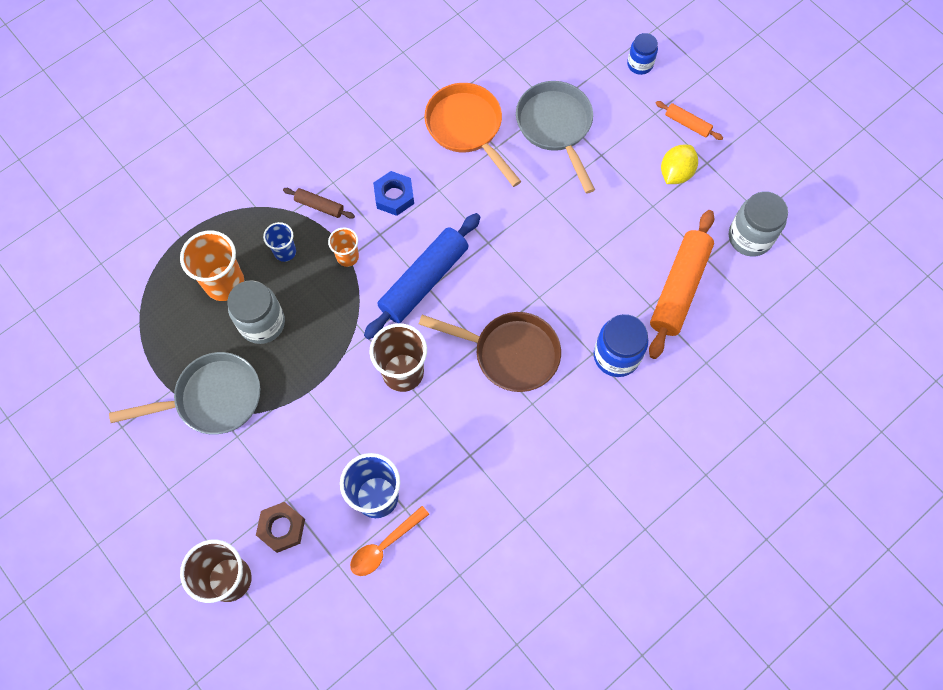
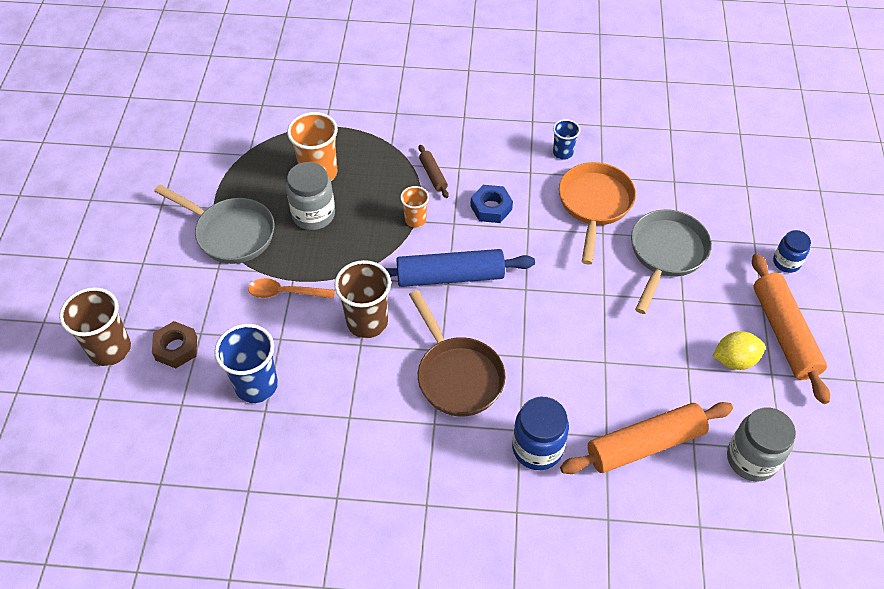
camera: 45 degrees right, 15 degrees down
blue cup [263,222,296,262] -> blue cup moved to [553,119,580,160]
orange spoon [350,506,429,576] -> orange spoon moved to [248,278,335,299]
orange rolling pin [655,101,723,140] -> orange rolling pin [752,254,830,404], size x2.11

